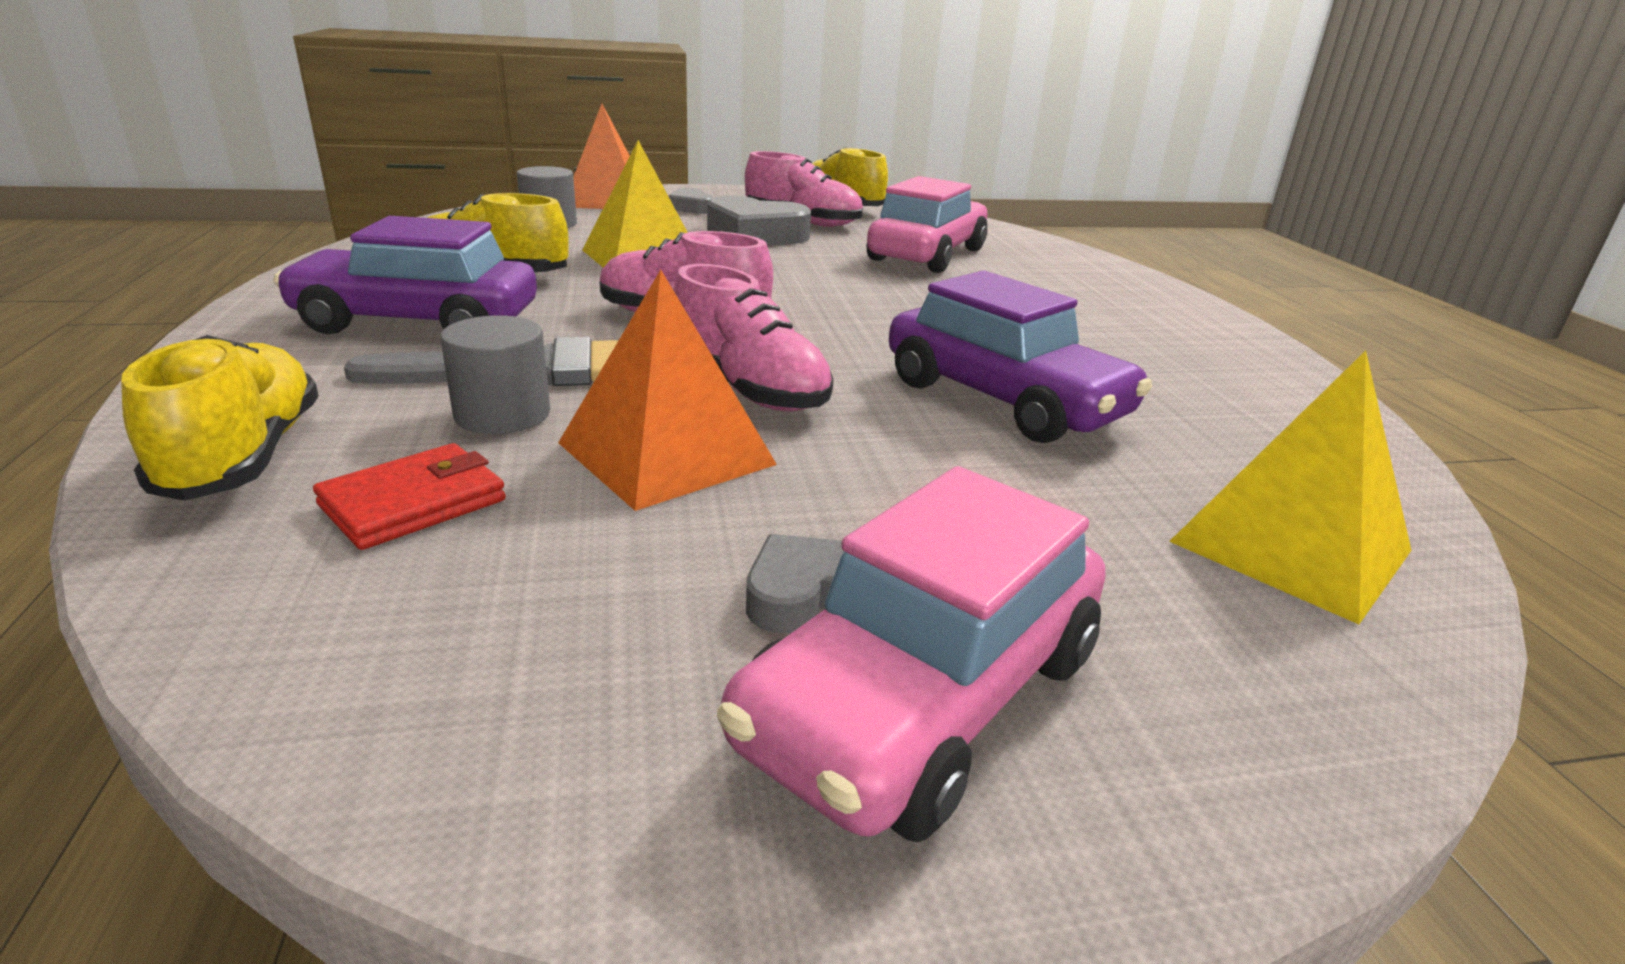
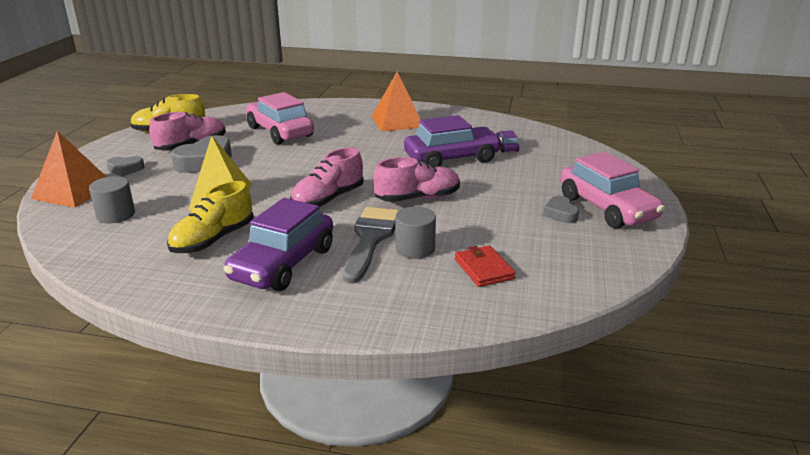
camera: 65 degrees left, 0 degrees up
yellow shoe [121,335,319,501] -> none
orange pyramid [558,270,777,511] -> orange pyramid moved to [371,72,421,132]
yellow pyramid [1169,351,1412,624] -> none
none -> purple car [496,130,519,153]

